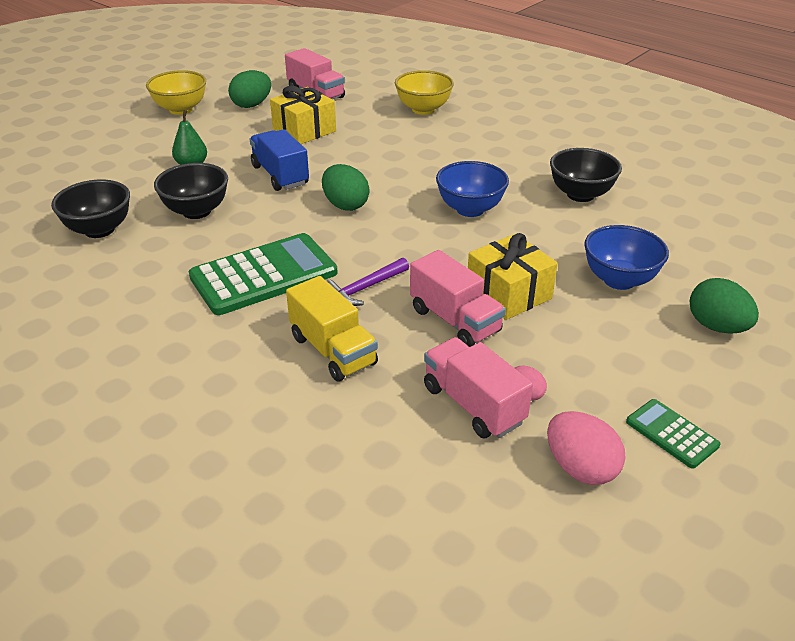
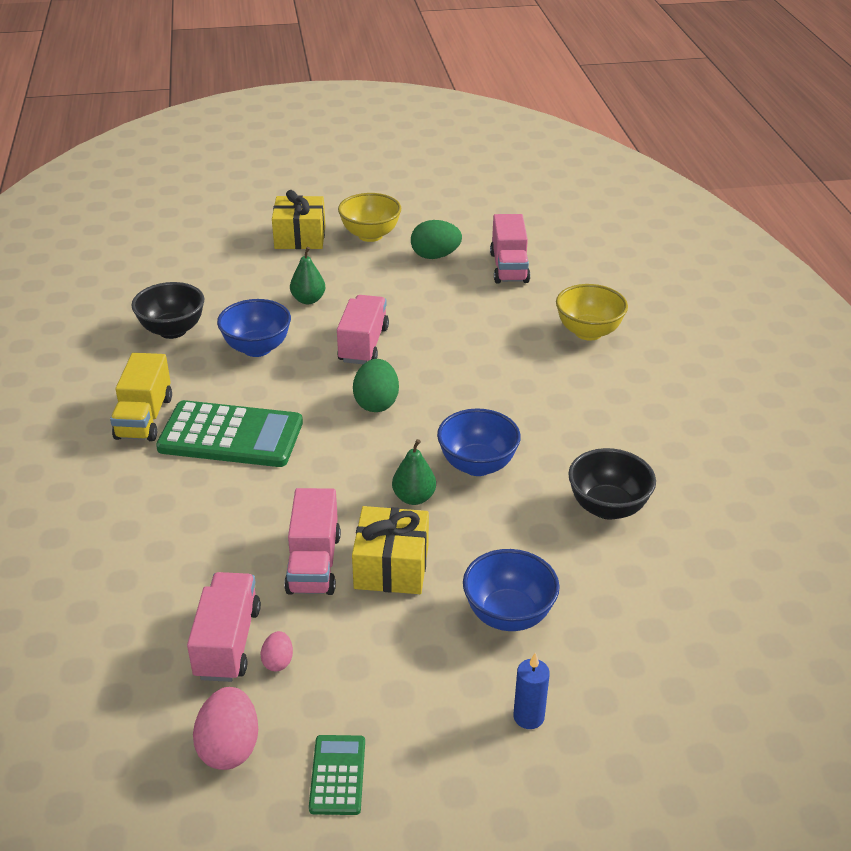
camera: 40 degrees right, 0 degrees up
black bowl [154,163,228,219] -> blue bowl [217,299,291,357]
blue truck [250,129,309,191] -> pink truck [337,295,389,364]
yellow gift [270,86,336,144] -> yellow gift moved to [272,190,325,249]
yellow truck [286,276,378,381] -> yellow truck moved to [110,353,172,441]
purple hammer [327,258,409,306] -> none
green egg [690,278,759,333] -> blue candle [513,652,550,729]
none -> green pear [392,439,436,505]

